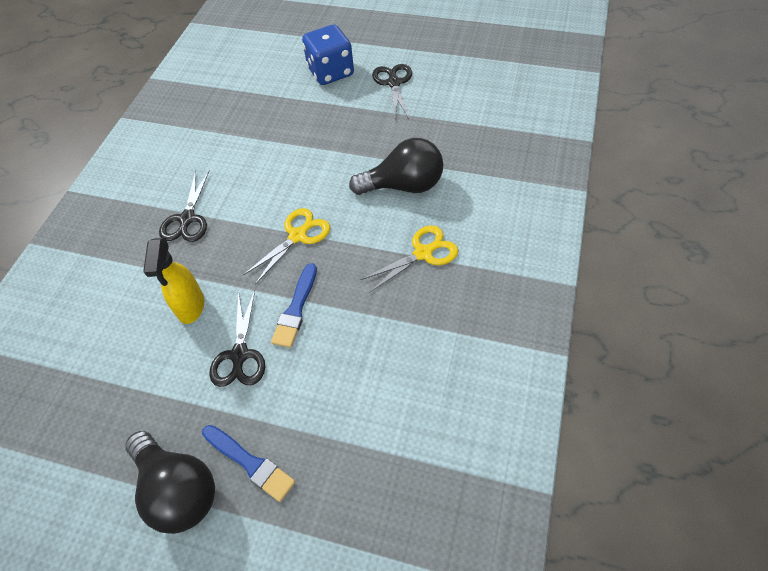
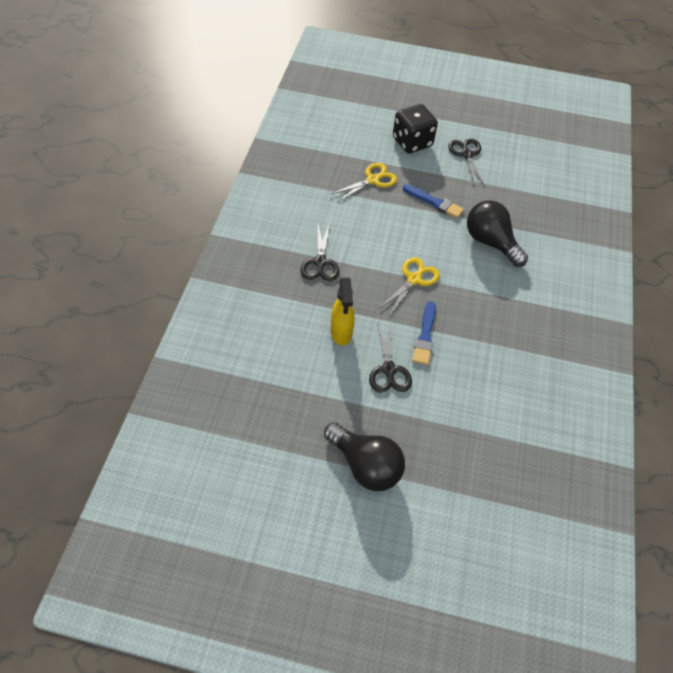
camera: 10 degrees left, 0 degrees up
blue brush [202,425,295,502] -> blue brush moved to [403,184,464,218]
blue dice [302,25,354,85] -> black dice [393,104,438,153]
black light bulb [349,138,443,195] -> black light bulb turned 120 degrees counterclockwise [467,200,528,267]
yellow scissors [360,225,458,292] -> yellow scissors moved to [331,163,397,202]

